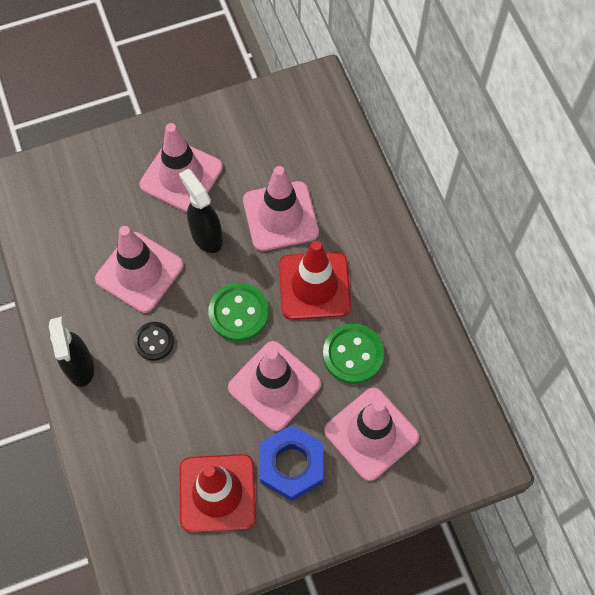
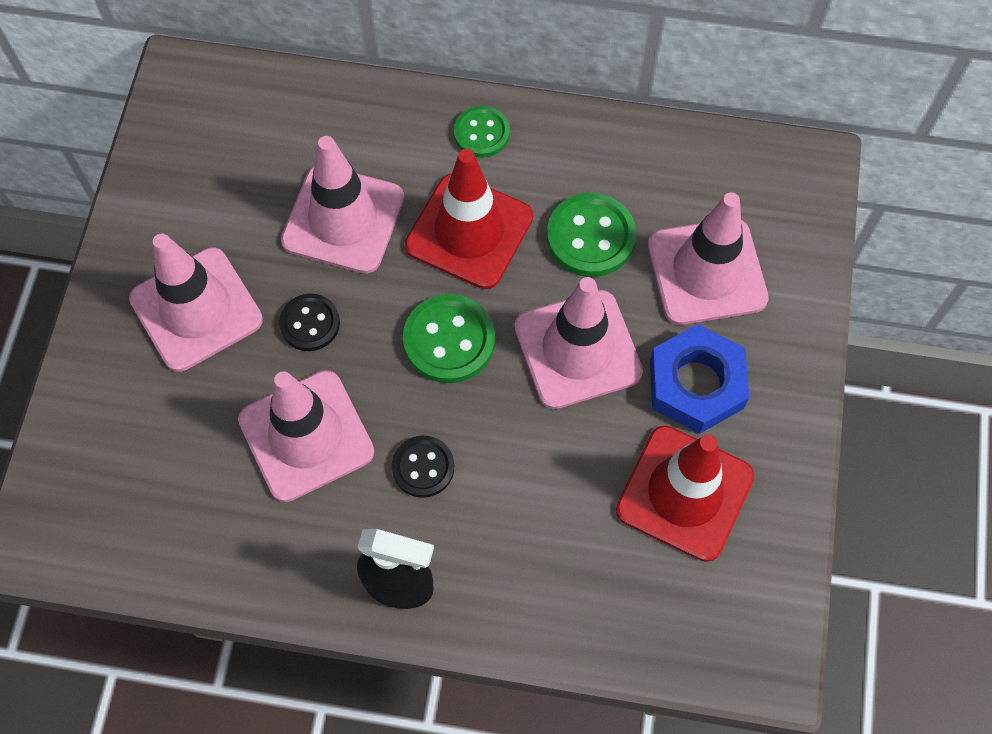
camera: 60 degrees left, 0 degrees up
black spray bottle [179,169,223,253] -> black button [279,294,340,351]
none -> green button [454,106,510,158]

